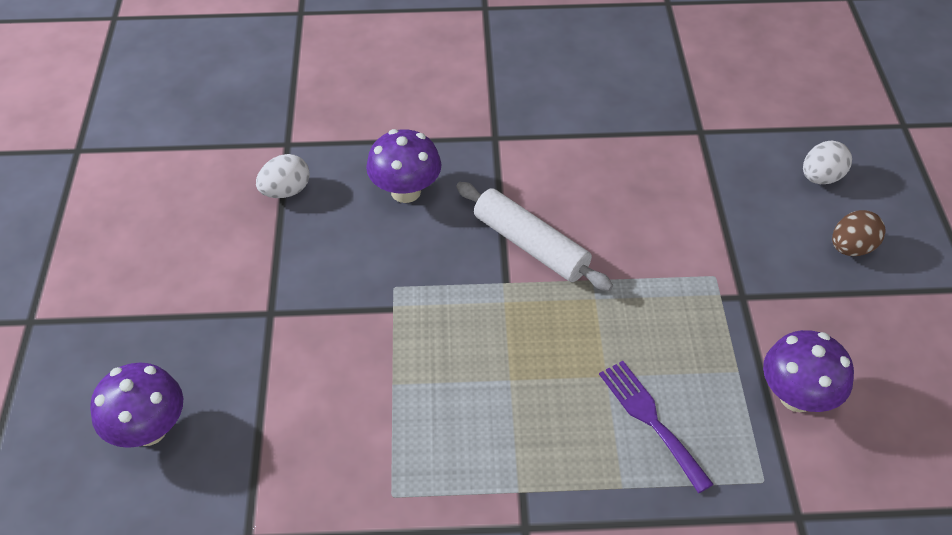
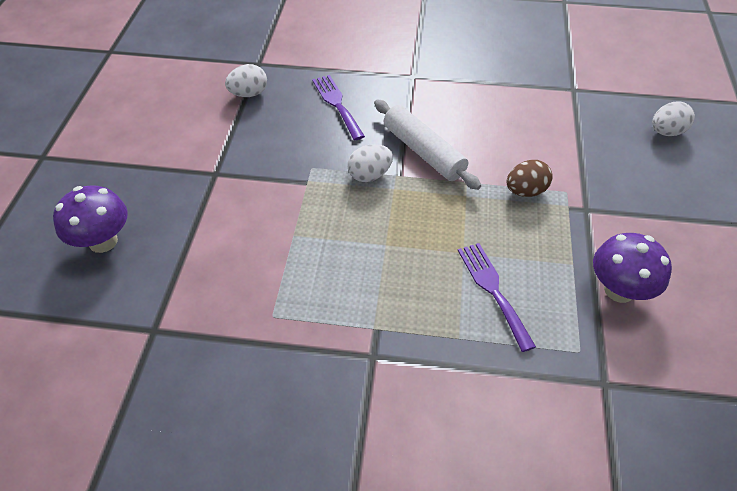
camera: 10 degrees right, 0 degrees up
purple mushroom [366,129,441,203] -> purple fork [312,75,365,141]
brown egg [832,210,886,256] -> brown egg moved to [506,160,553,197]
none -> white egg [348,144,393,182]

